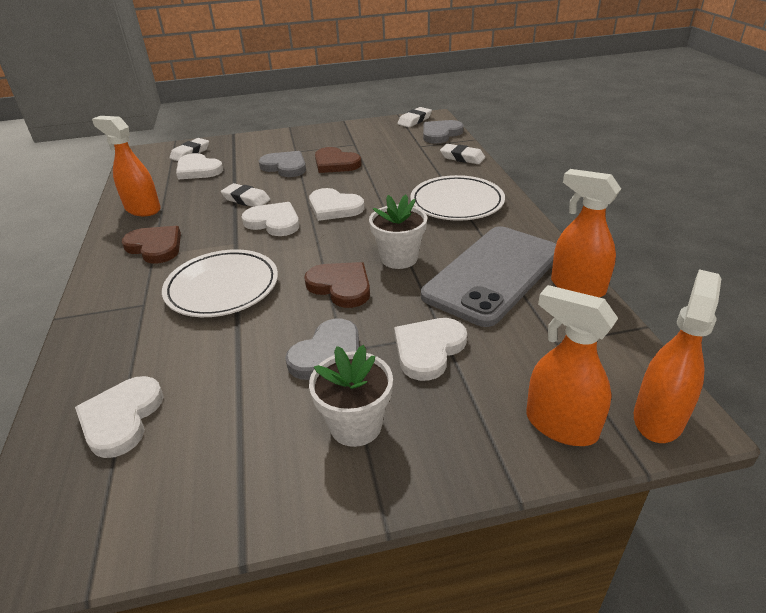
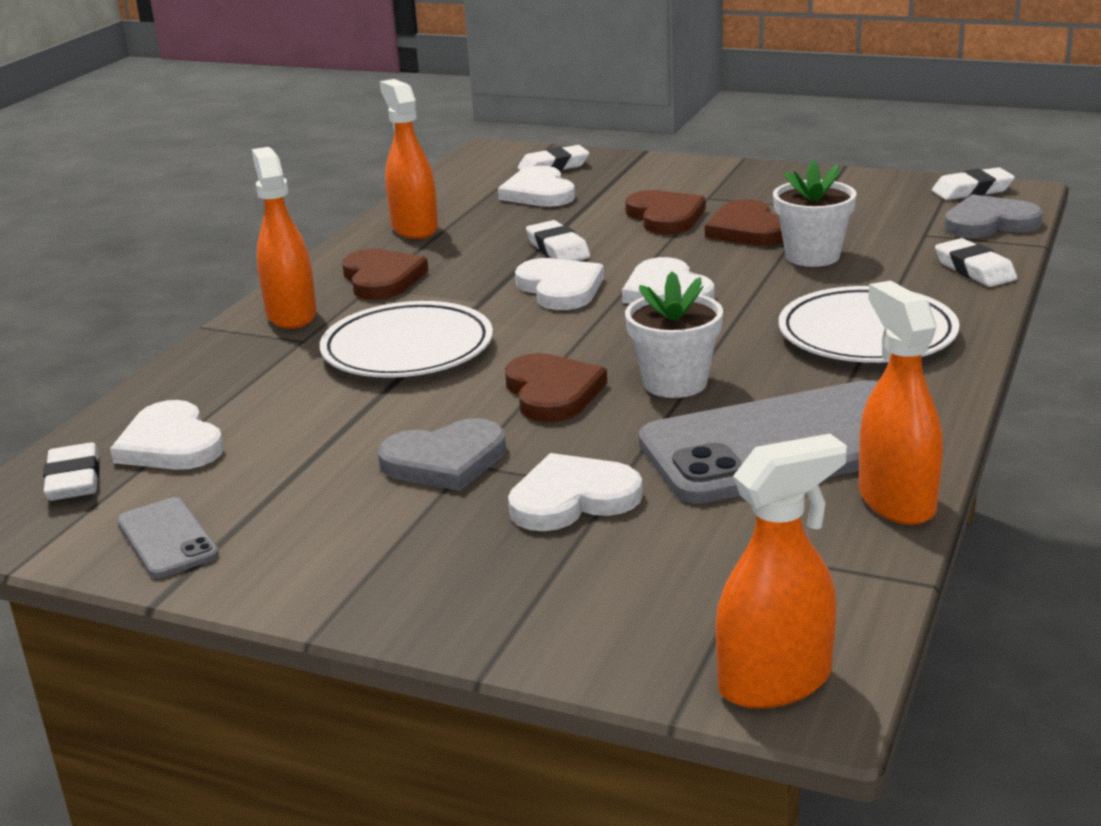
camera: 35 degrees right, 10 degrees down
white heart [75,376,164,458] -> white heart turned 75 degrees counterclockwise [110,400,224,470]
grey heart [259,151,306,177] -> brown heart [625,190,706,234]
white flower pot [309,345,393,447] -> white flower pot moved to [773,160,857,267]
orange spray bottle [526,285,618,446] -> orange spray bottle moved to [252,147,317,329]
none -> white eraser [43,442,100,501]
none -> grey phone [117,497,219,578]

